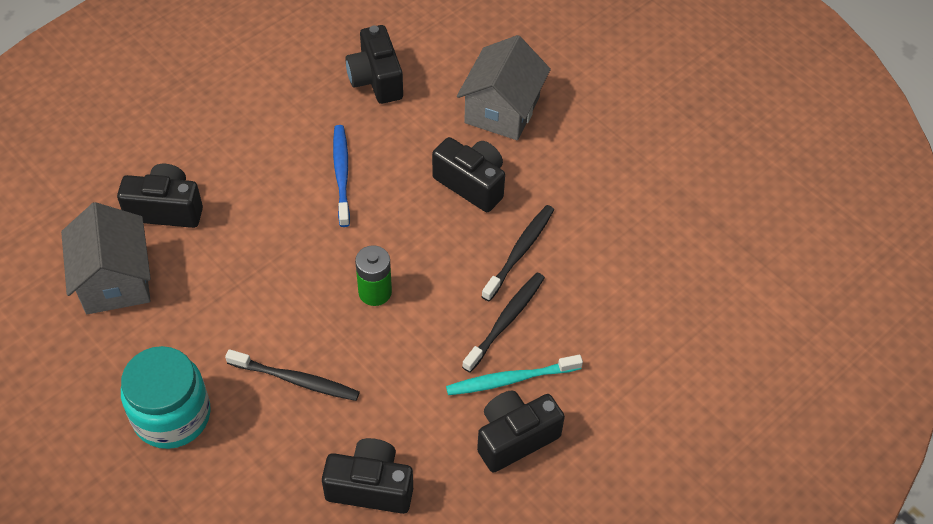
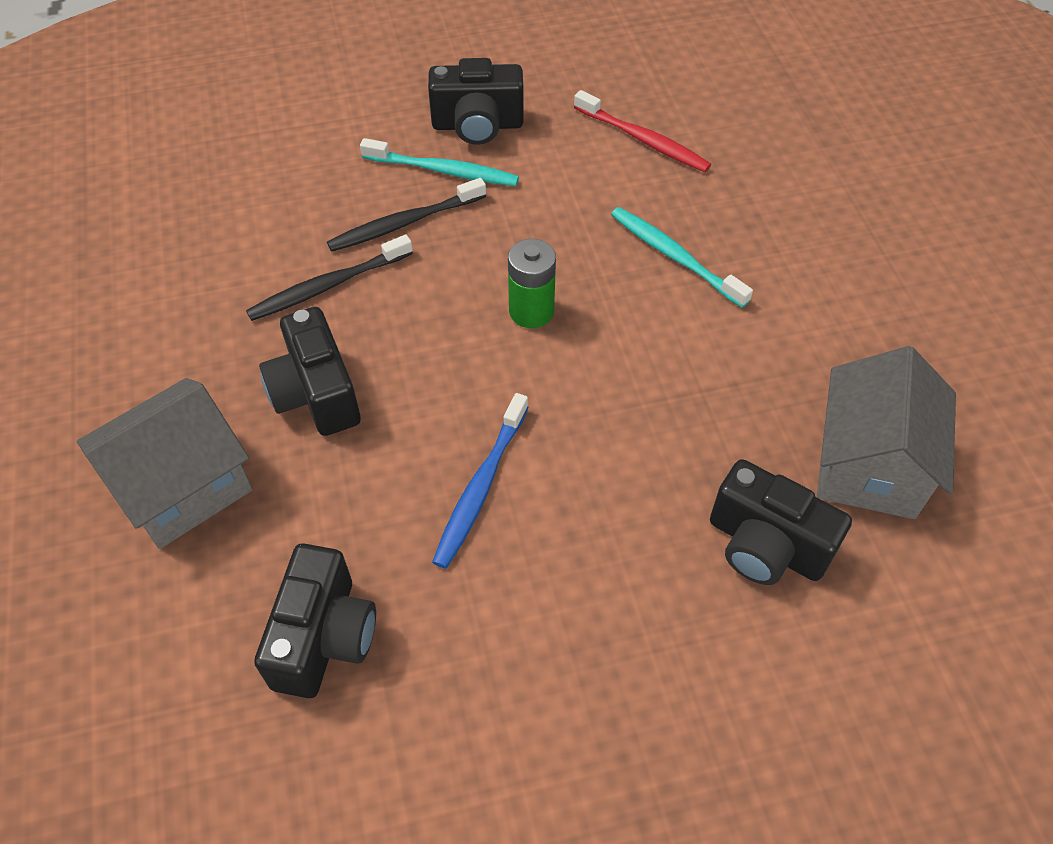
camera: 150 degrees left, 0 degrees up
turquoise jar [121,346,211,449] -> none
black toothbrush [225,349,360,401] -> turquoise toothbrush [611,207,753,308]
black camera [322,438,413,514] -> red toothbrush [574,90,711,172]

